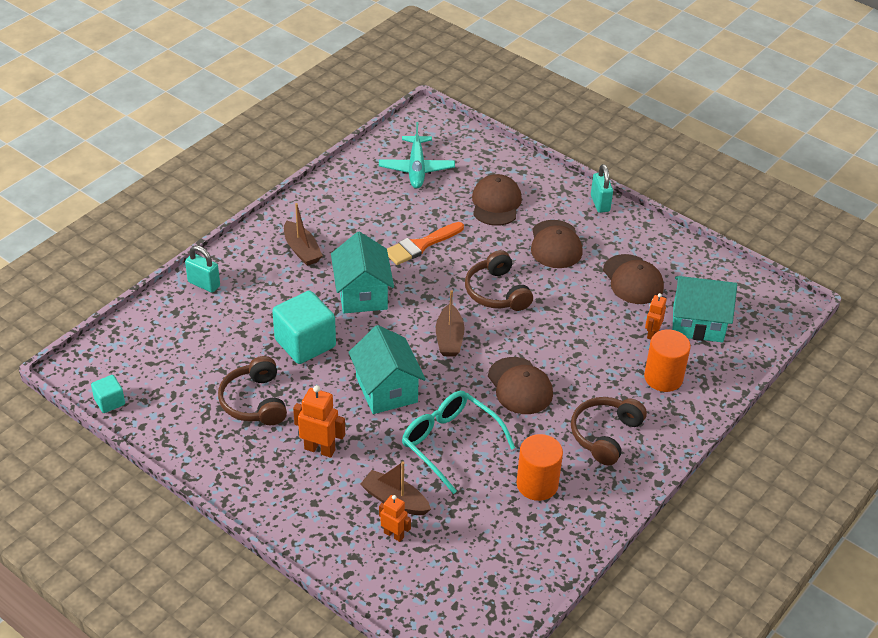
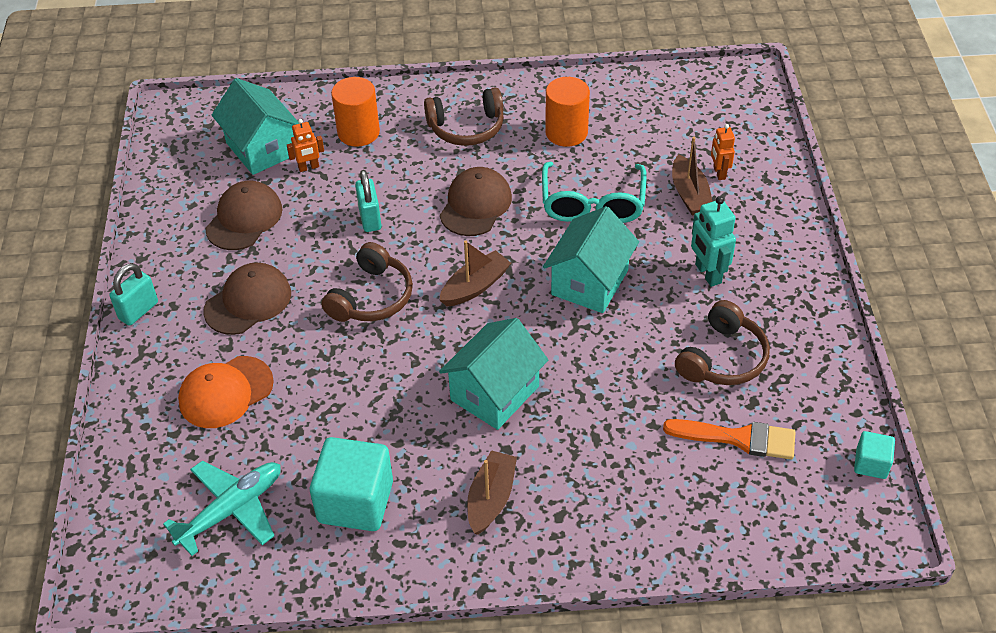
camera: 130 degrees left, 5 degrees up
turquoise padlock [185,245,220,293] -> turquoise padlock moved to [355,170,381,232]
turquoise cube [272,291,336,364] -> turquoise cube moved to [310,437,393,531]
orange robot [293,385,345,458] -> turquoise robot [691,196,736,287]
orange brush [387,222,464,265] -> orange brush moved to [663,419,796,459]
brown cap [472,174,522,226] -> orange cap [178,356,274,428]

